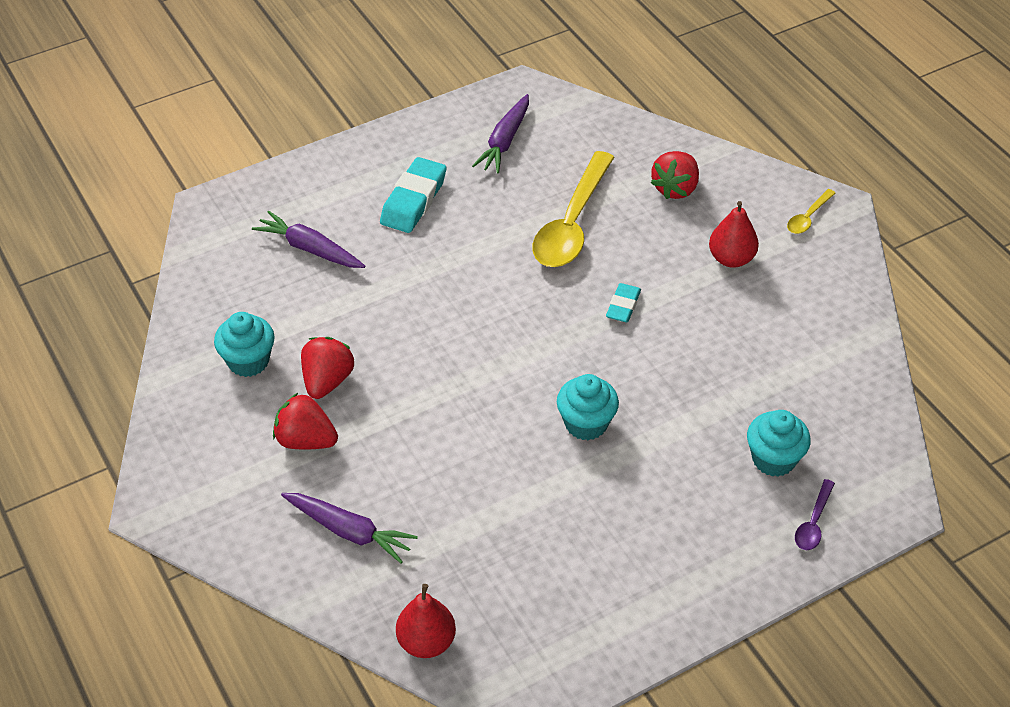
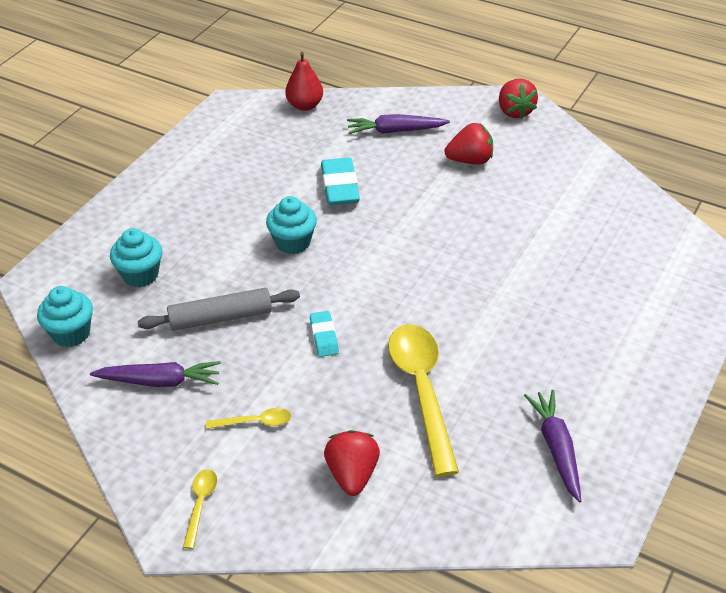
camera: 150 degrees right, 5 degrees down
turquoise cupcake [214,312,275,377] -> turquoise cupcake moved to [37,286,93,347]
purple carrot [252,211,365,268] -> purple carrot moved to [90,361,221,387]
red strawberry [301,337,354,399] -> red strawberry moved to [499,79,538,119]
turquoise eraser [380,157,446,233] -> turquoise eraser moved to [321,158,360,205]
red pear [709,201,759,268] -> yellow spoon [206,408,291,429]
purple spoon [795,479,835,550] -> none
none -> grey rolling pin [137,288,300,331]

